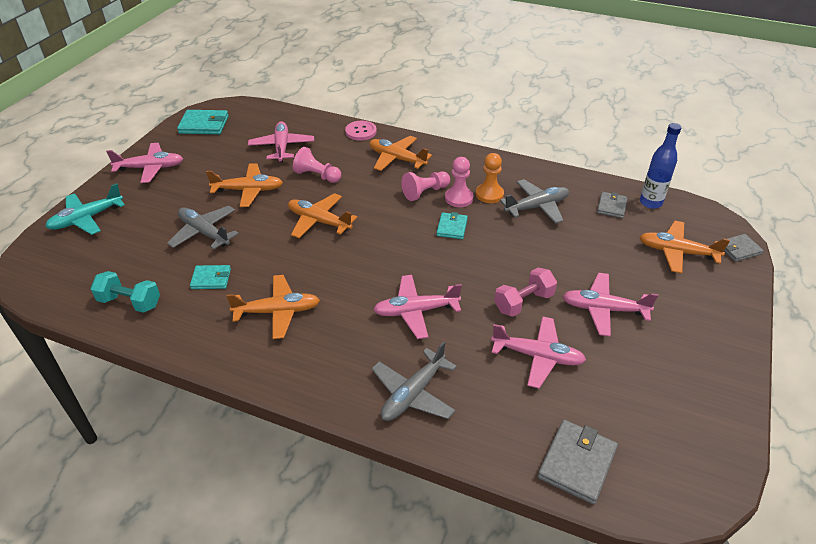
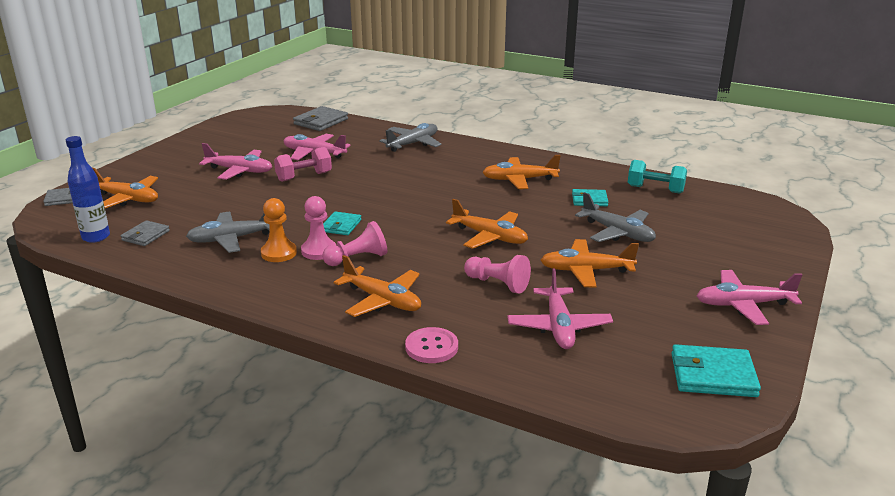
camera: 175 degrees left, 15 degrees down
turquoise plane [45,183,125,235] -> none
pink plane [373,275,462,339] -> none

